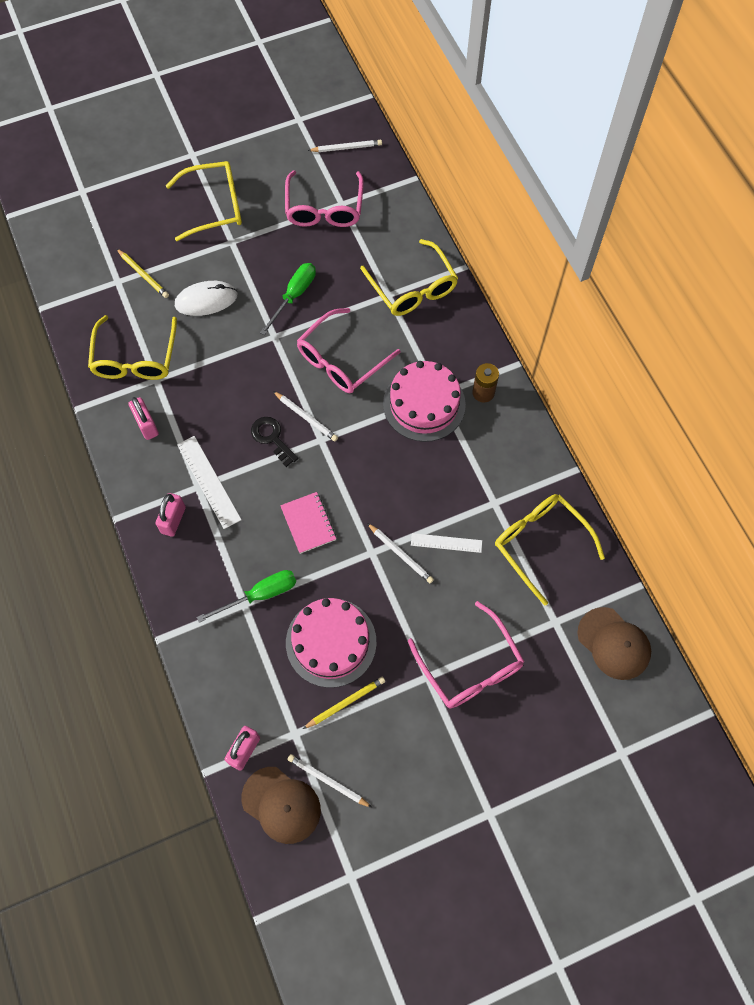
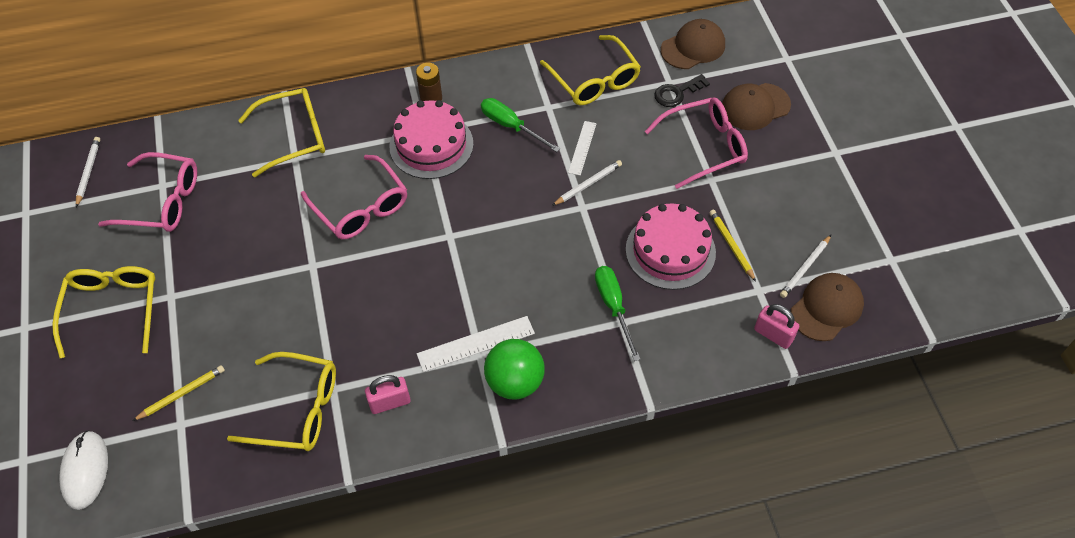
camera: 80 degrees left, 10 degrees down
pink padlock [156,493,186,537] -> green ball [484,339,545,400]
white mouse [175,281,237,316] -> white mouse moved to [59,430,108,510]
black key [251,417,298,467] -> black key moved to [654,74,710,107]
green screwdriver [260,263,316,335] -> green screwdriver moved to [481,98,560,152]
white pencil [273,391,338,441] -> none
pink notebook [280,492,336,554] -> none
yellow glasses [495,494,605,606] -> yellow glasses turned 90 degrees counterclockwise [540,35,641,105]
none -> brown cap [722,83,791,130]

